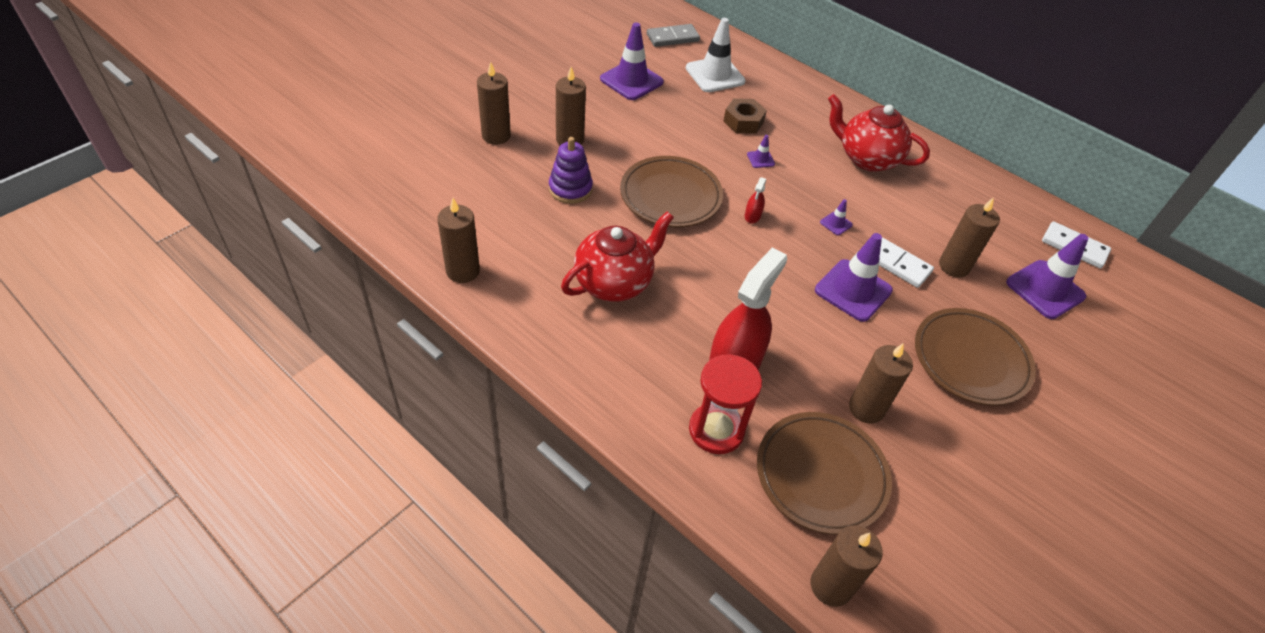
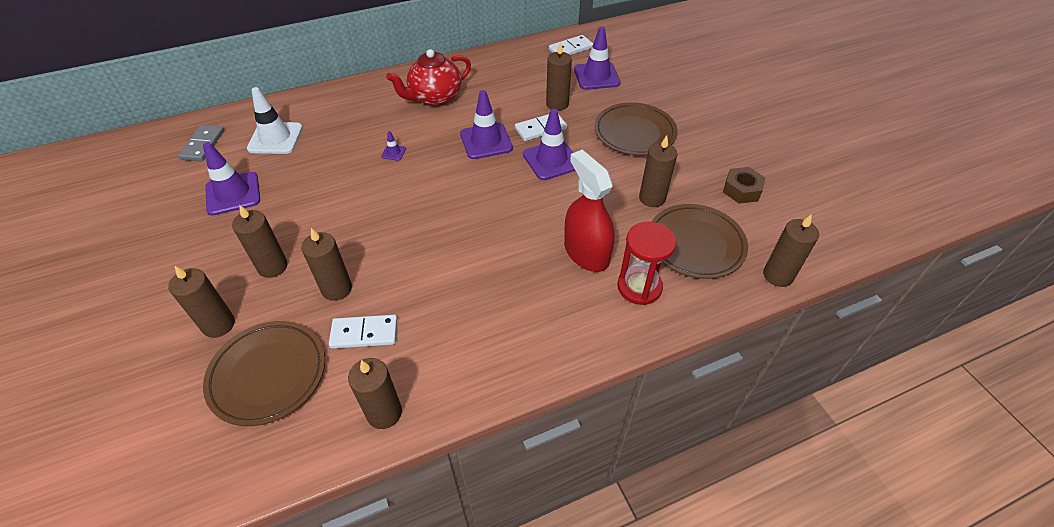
camera: 60 degrees left, 0 degrees up
purple stacking toy [549,137,593,204] -> brown candle [301,228,352,301]
red teapot [561,211,674,302] -> none
brown plate [620,156,723,227] -> brown plate moved to [203,321,325,426]
brown nut [723,98,767,134] -> brown nut moved to [723,167,765,203]
red spray bottle [745,177,767,223] -> none
purple traffic cone [820,199,853,235] -> purple traffic cone [460,90,513,159], size x2.27
none -> white domino [329,315,397,349]

